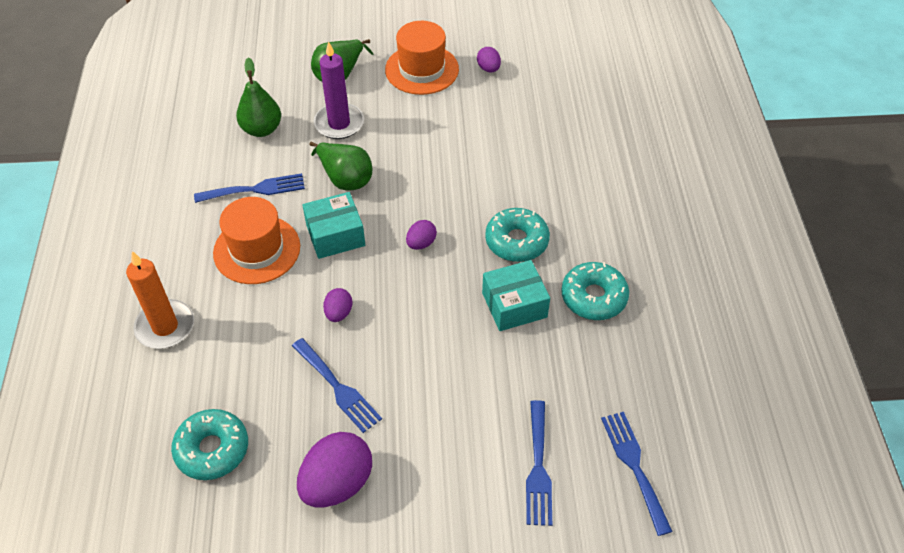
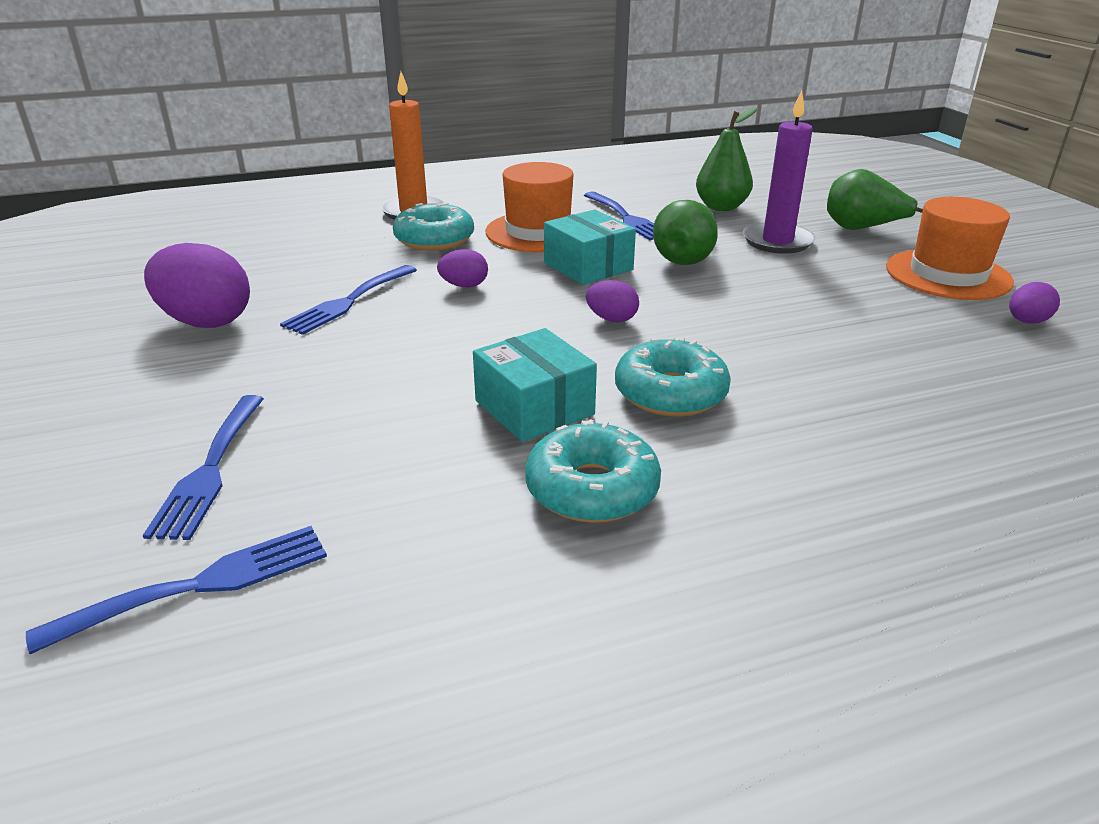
camera: 75 degrees right, 20 degrees down
turquoise donut [171,409,248,480] -> turquoise donut moved to [393,202,474,251]
blue fork [526,400,552,526] -> blue fork turned 75 degrees counterclockwise [142,395,264,540]

